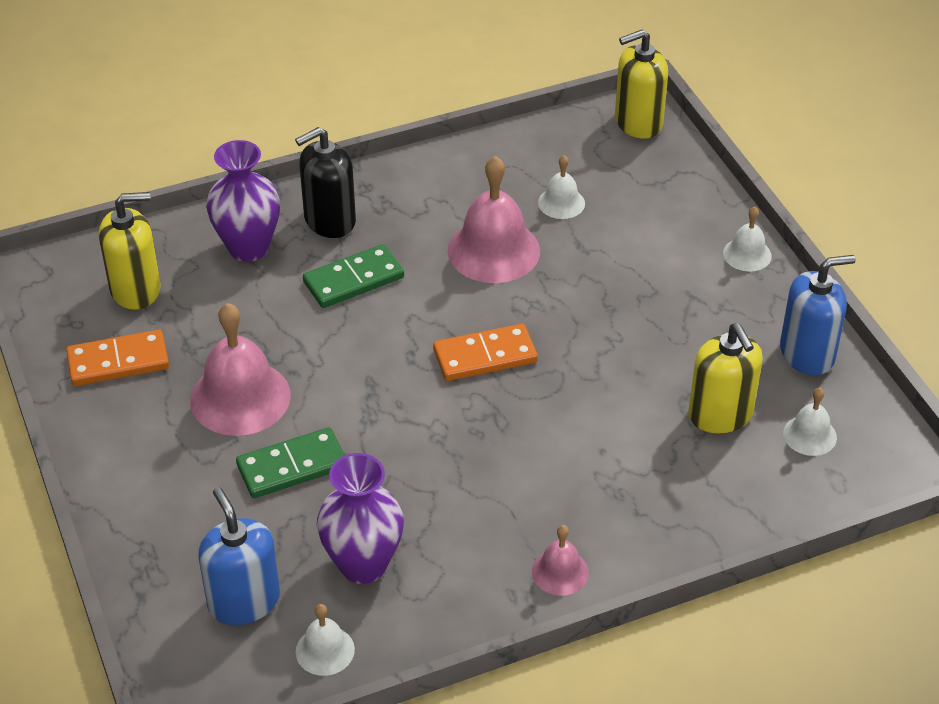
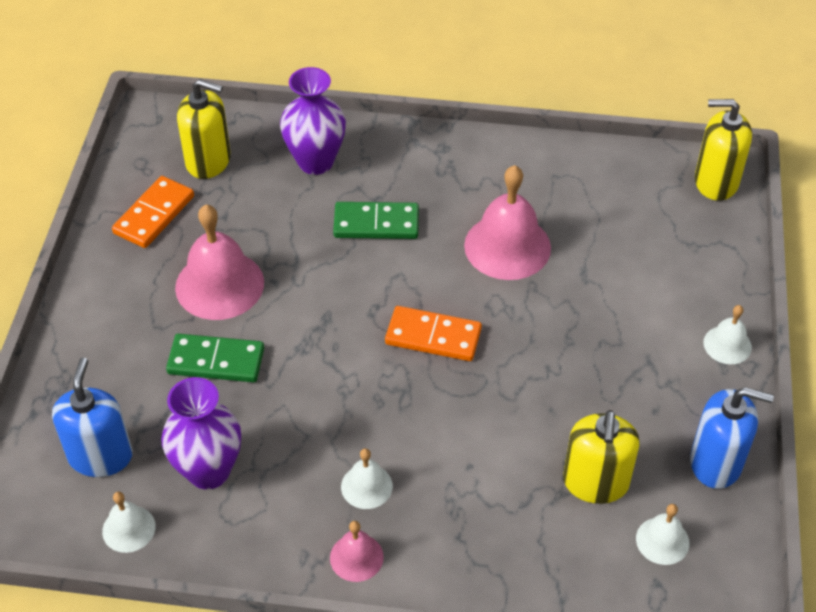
camera: 30 degrees right, 5 degrees up
orange domino [66,329,169,386] -> orange domino turned 75 degrees counterclockwise [112,176,194,248]
black soap dispenser [295,127,356,238] -> none
white bell [538,155,585,219] -> white bell moved to [341,448,393,509]

